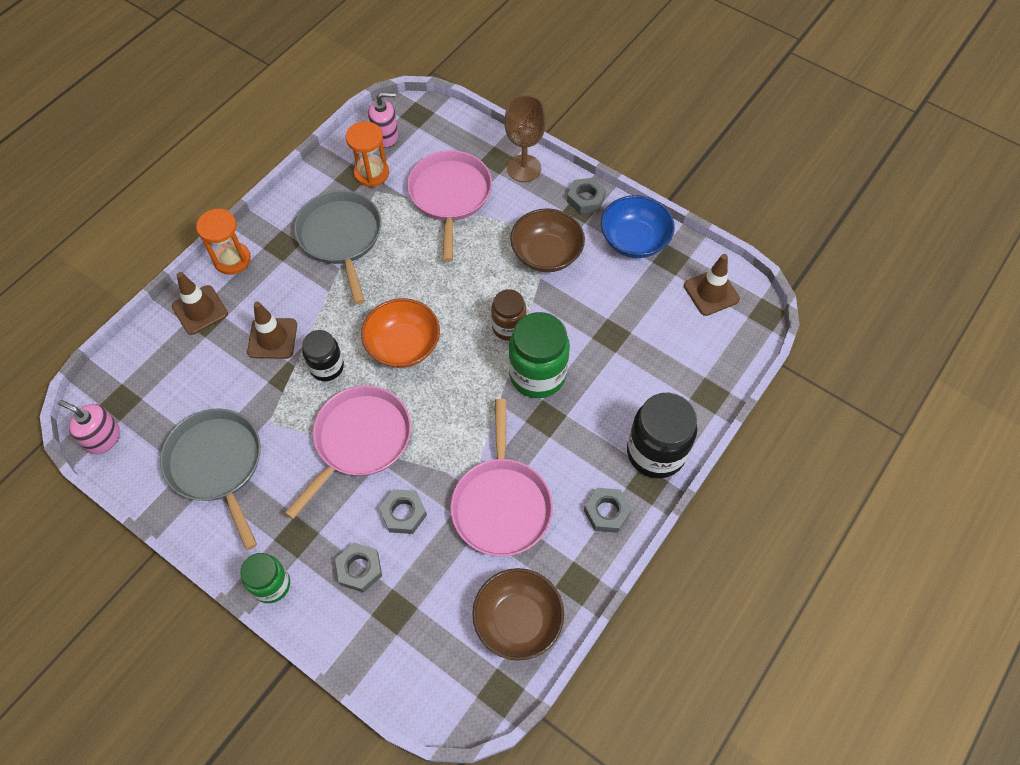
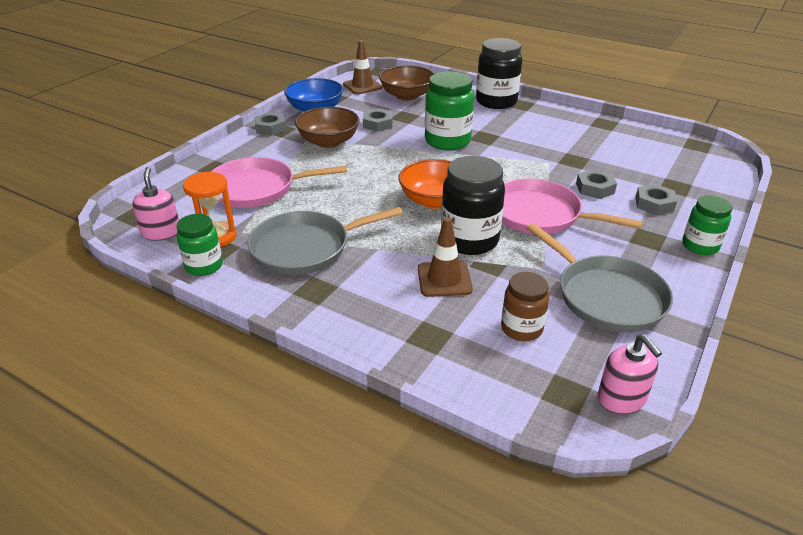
camera: 95 degrees left, 25 degrees down
pink soap dispenser [58,400,120,454] -> pink soap dispenser turned 45 degrees counterclockwise [598,334,662,414]
grey pan [160,408,261,550] -> grey pan turned 90 degrees counterclockwise [527,223,673,332]
brown traffic cone [172,272,228,335] -> none
orange hourglass [196,209,251,275] -> none
black jar [302,330,344,381] -> black jar [441,156,505,255], size x1.64
pink pan [450,399,553,556] -> none
brown bowl [472,568,564,661] -> brown bowl moved to [379,66,434,101]
brown jar [491,289,526,341] -> brown jar moved to [501,272,549,341]
brown goblet [504,95,546,182] -> none
grey nut [584,488,632,533] -> grey nut moved to [363,108,392,132]
none -> green jar [176,214,223,276]

